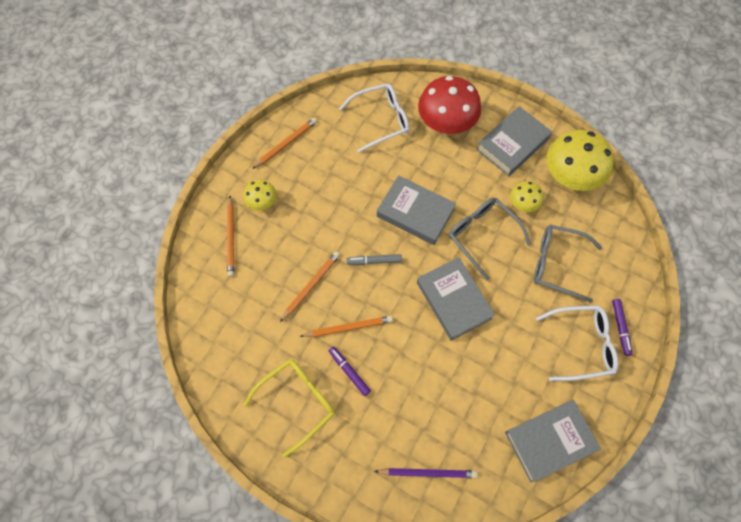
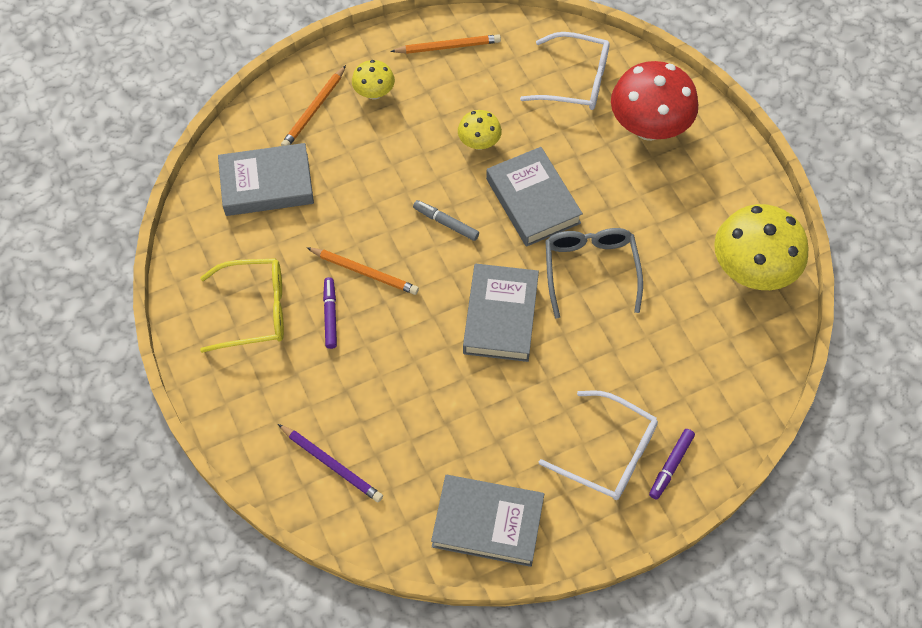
camera: 35 degrees right, 5 degrees down
orange pencil [280,251,340,322] -> none
grey book [476,106,552,176] -> grey book moved to [218,143,314,216]
yellow mushroom [510,181,544,212] -> yellow mushroom moved to [458,110,502,150]
grey glasses [534,225,602,302] -> none

